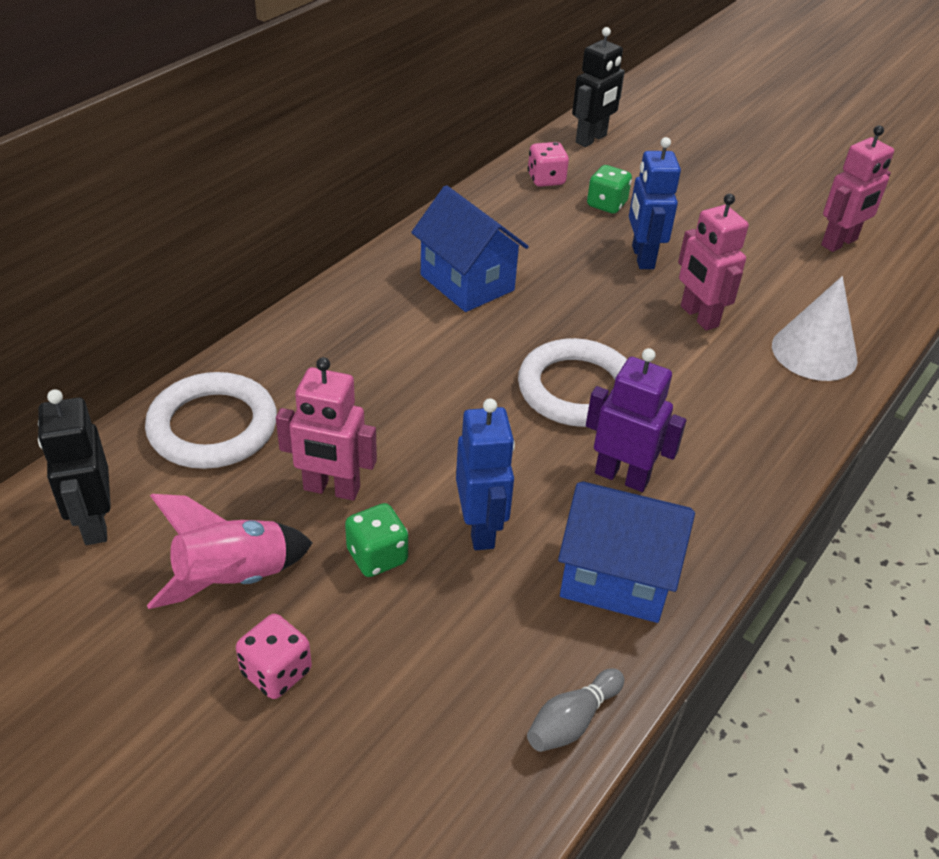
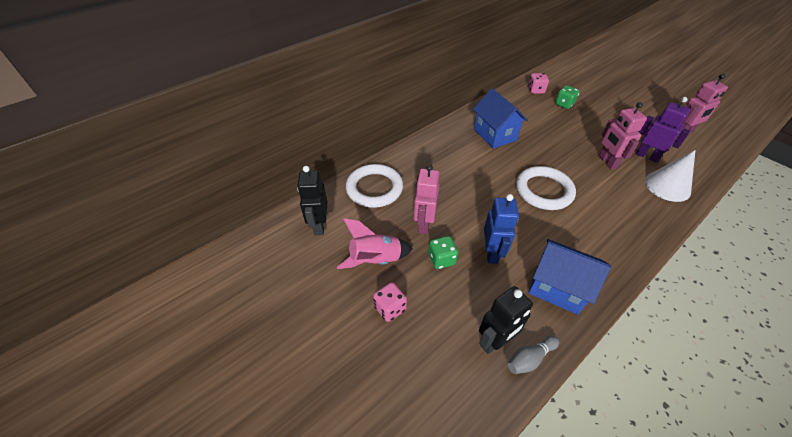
camera: 15 degrees right, 5 degrees up
pink robot [276,357,377,501] -> pink robot turned 75 degrees clockwise [414,164,440,234]
black robot [572,27,625,147] -> black robot moved to [479,286,533,354]
purple robot [586,348,686,492] -> purple robot moved to [636,97,690,163]
blue robot [629,137,681,269] -> none

